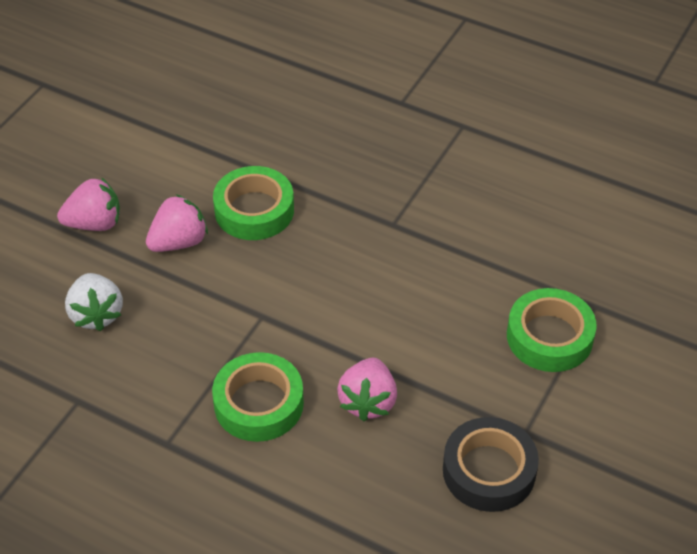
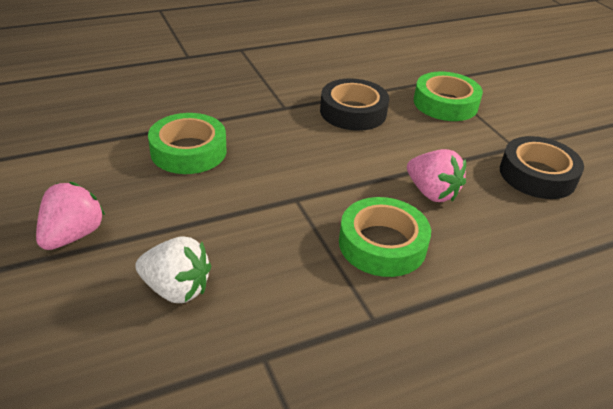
camera: 55 degrees left, 10 degrees down
pink strawberry [146,194,208,252] -> none
none -> black tape [320,78,389,131]

